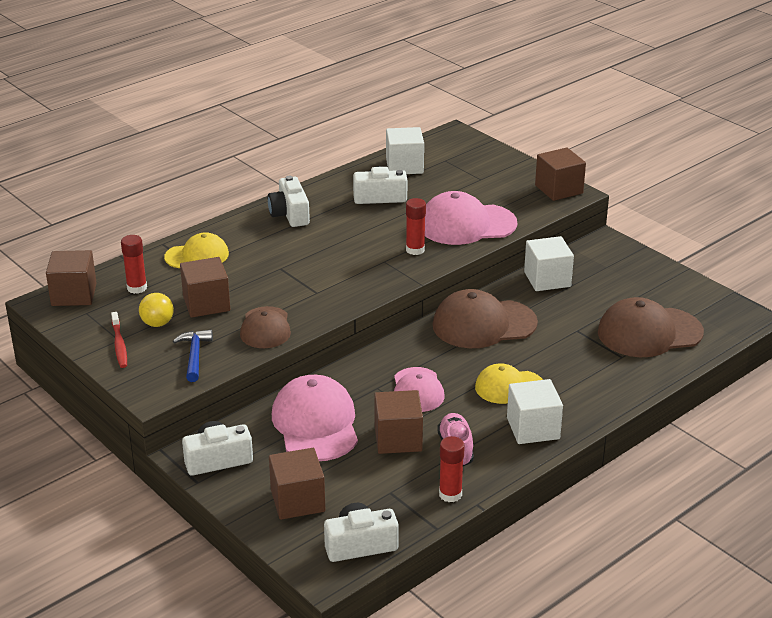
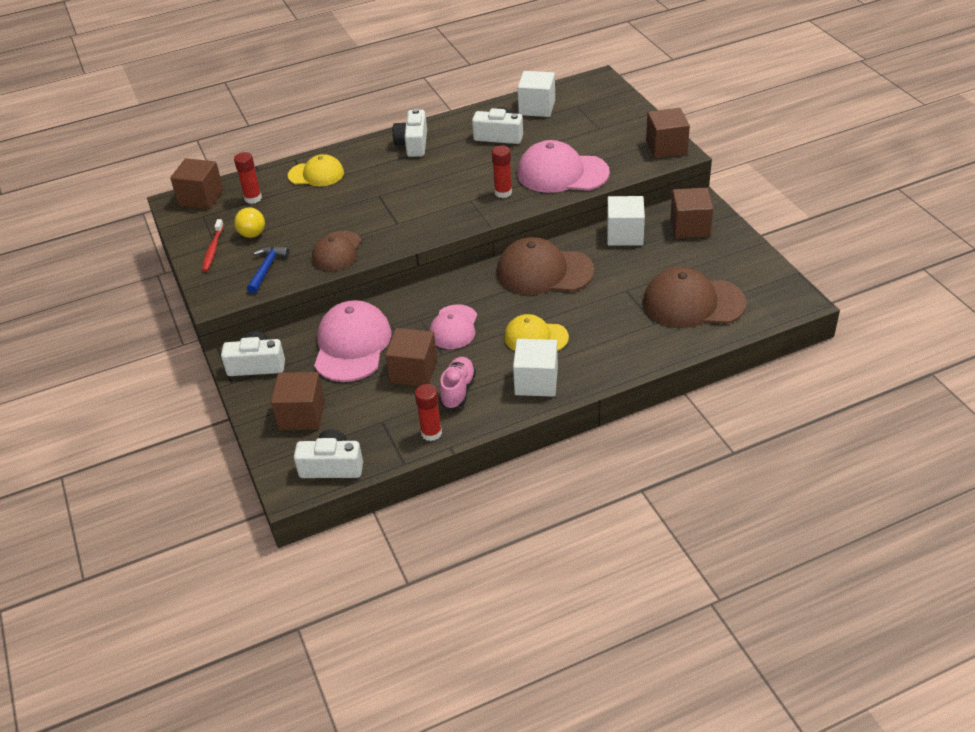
camera: 20 degrees right, 10 degrees up
brown cube [180,257,230,318] -> brown cube moved to [670,188,713,239]

